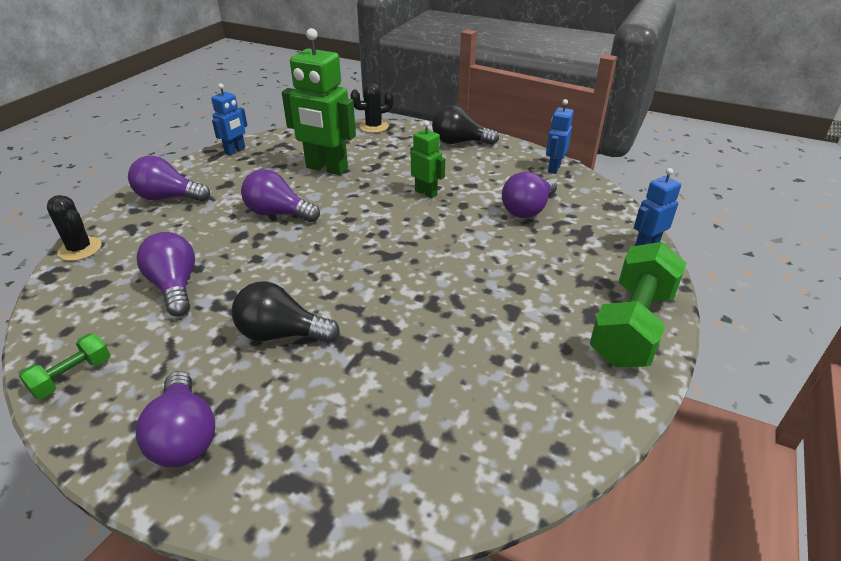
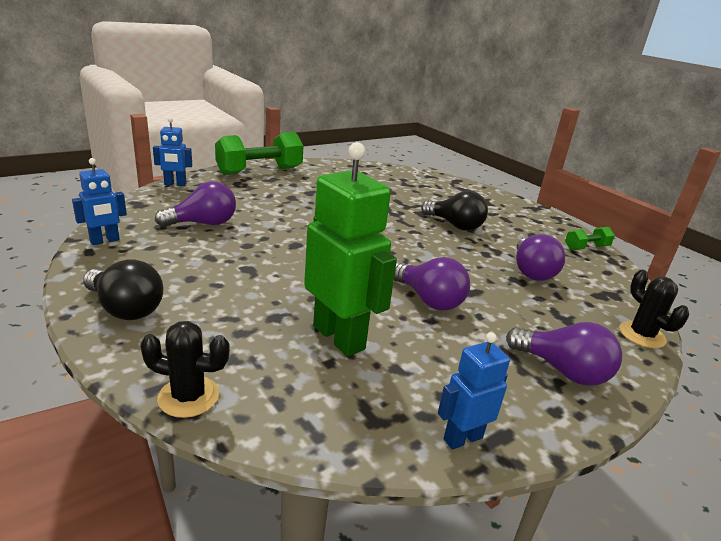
camera: 155 degrees left, 10 degrees down
purple light bulb [136,371,215,467] -> none
green robot [411,121,445,198] -> none

